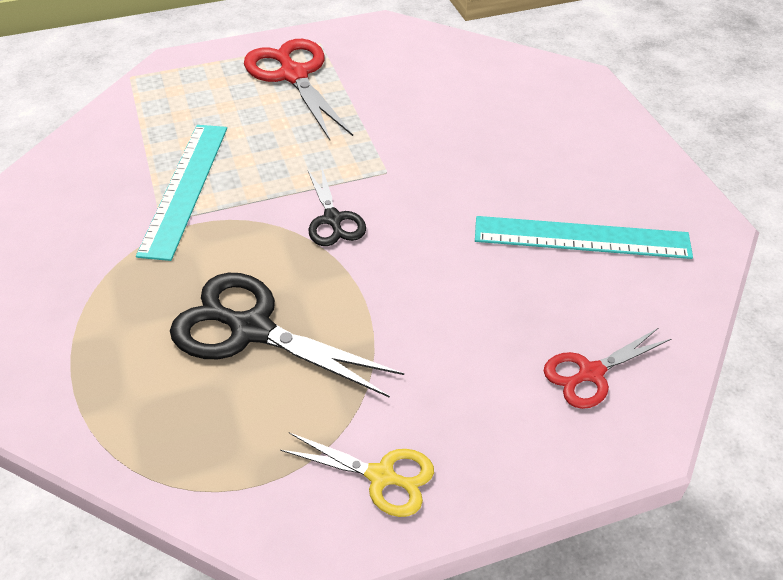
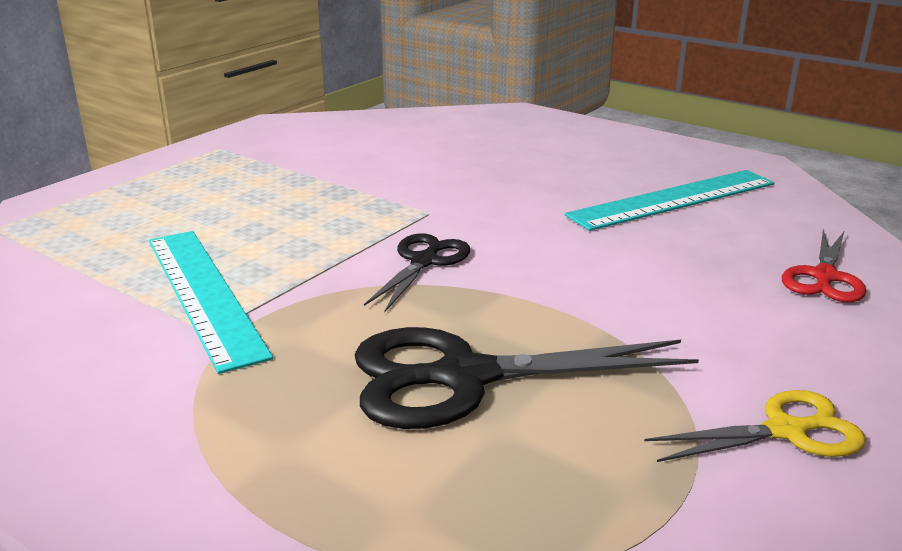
camera: 35 degrees left, 20 degrees down
red scissors [244,39,353,140] -> none
black scissors [307,165,366,246] -> black scissors turned 105 degrees counterclockwise [364,233,470,312]

